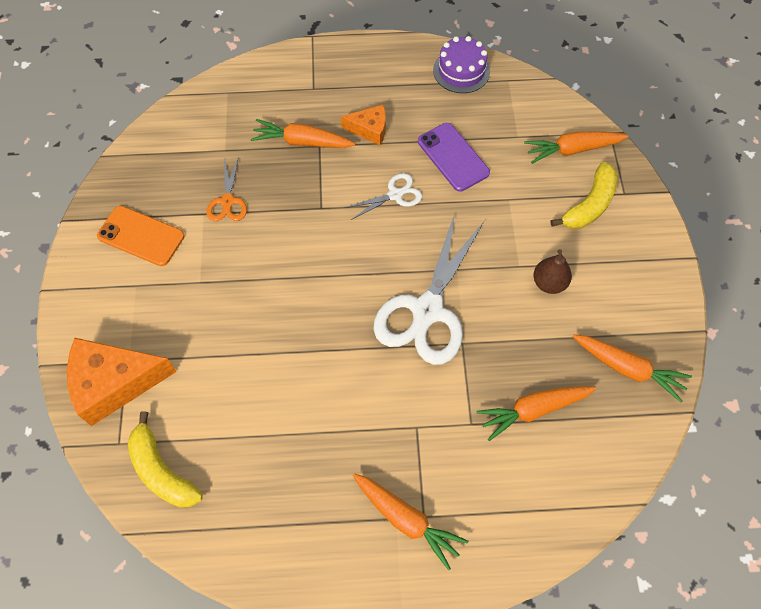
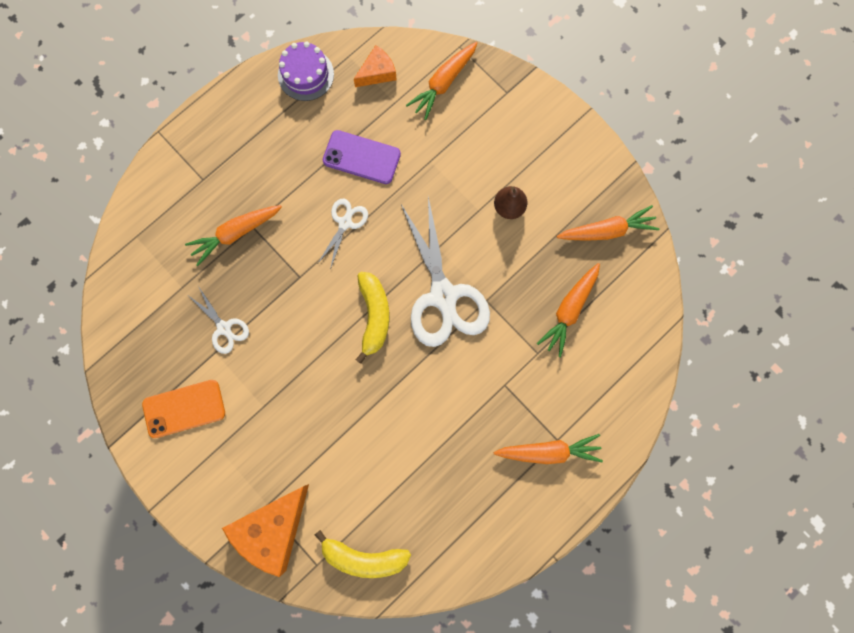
camera: 40 degrees left, 15 degrees up
orange scissors [206,157,247,221] -> white scissors [189,286,249,354]
orange cheese [341,105,386,145] -> orange cheese moved to [354,45,397,87]
yellow banana [551,162,618,229] -> yellow banana moved to [355,272,389,364]

